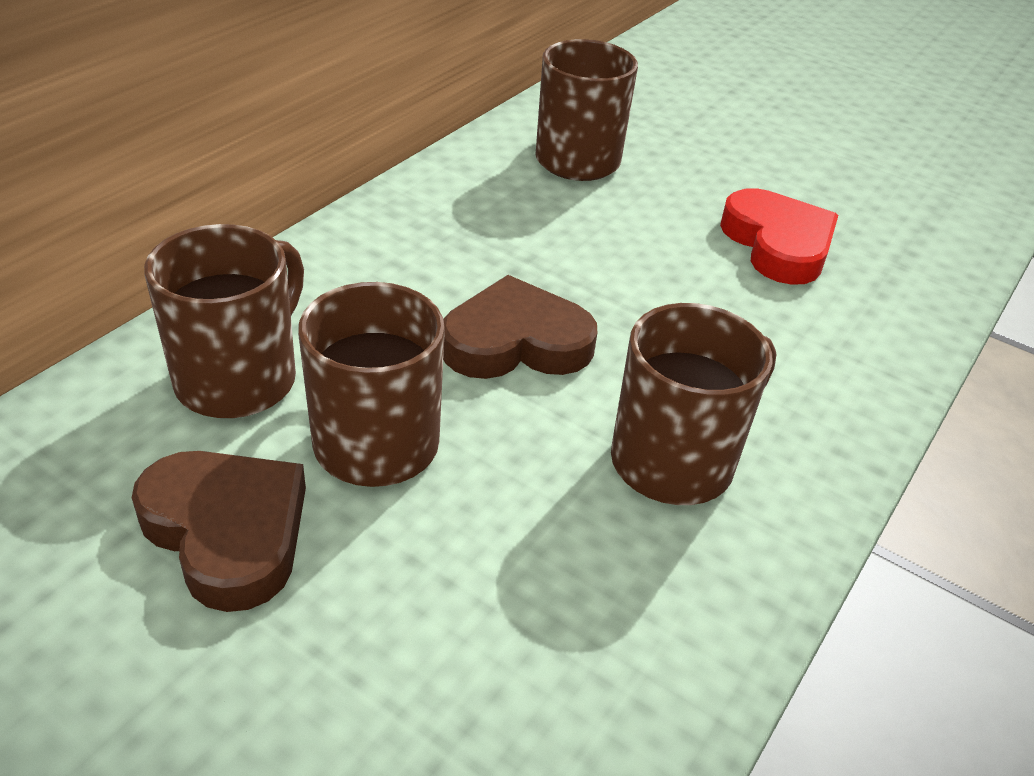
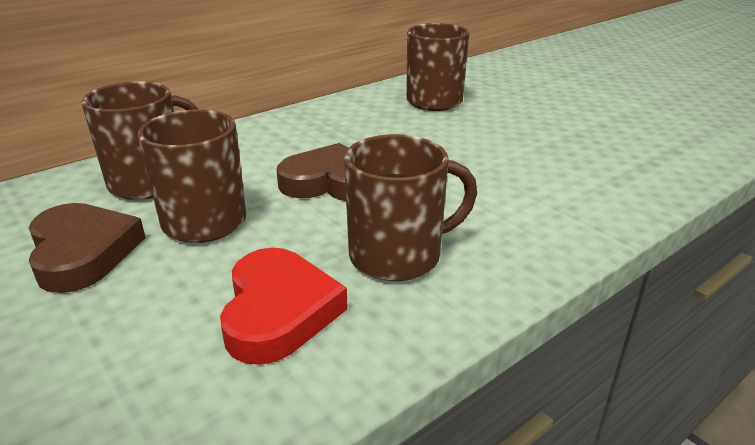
camera: 20 degrees right, 10 degrees down
red heart [720,188,838,285] -> red heart moved to [220,248,348,365]

